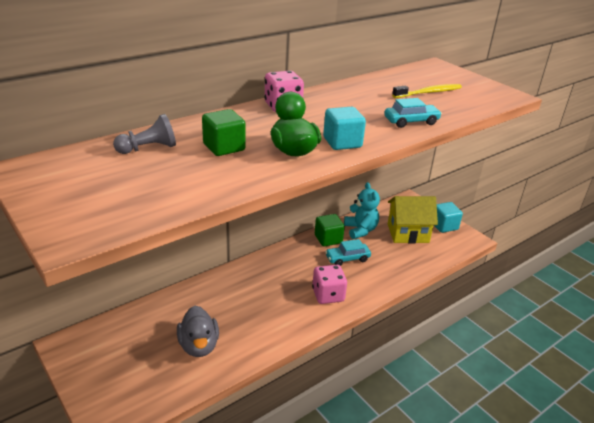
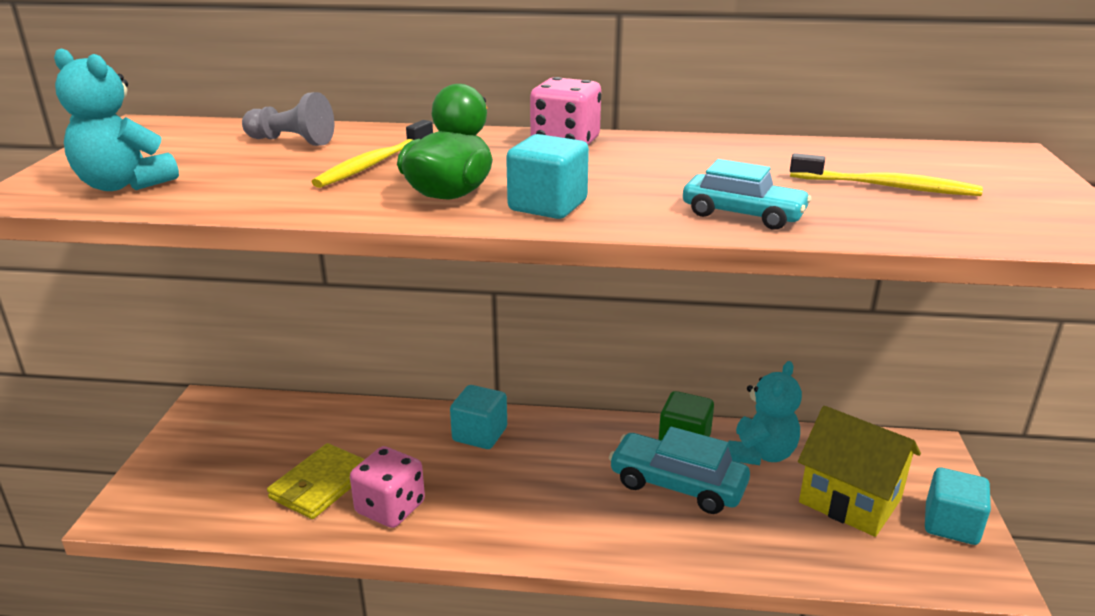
camera: 45 degrees right, 5 degrees down
grey duck [177,306,219,357] -> yellow wallet [267,443,365,519]
green cube [202,109,246,156] -> yellow toothbrush [311,120,433,188]
pink dice [312,265,347,304] -> pink dice moved to [350,446,425,528]
turquoise car [325,239,371,266] -> turquoise car [609,426,750,514], size x1.51
none -> turquoise teddy bear [54,48,179,191]
none -> turquoise cube [450,385,507,449]

